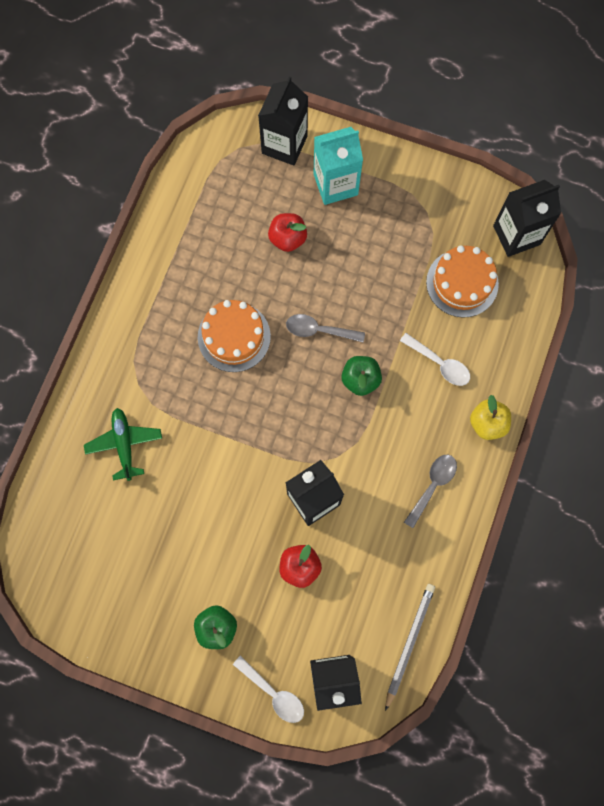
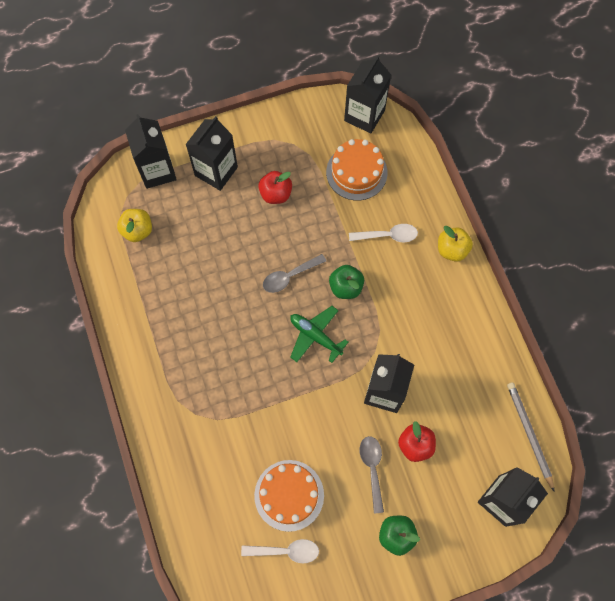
camera: 40 degrees left, 5 degrees down
green plane [84,408,162,481] -> green plane moved to [290,306,348,363]
orange cake [198,300,271,372] -> orange cake moved to [254,460,324,532]
white spoon [233,656,304,723] -> white spoon moved to [241,539,319,563]
red apple [268,213,307,252] -> red apple moved to [258,171,292,204]
turquoise carton [313,127,363,205] -> black carton [185,116,238,191]
grey spoon [404,455,457,528] -> grey spoon moved to [360,436,384,514]
none -> yellow apple [117,209,152,242]

